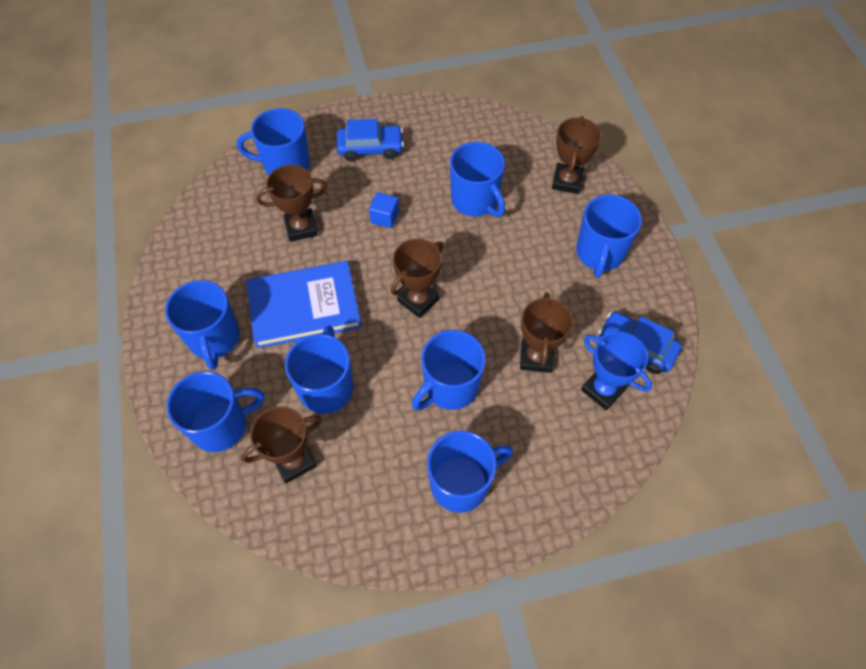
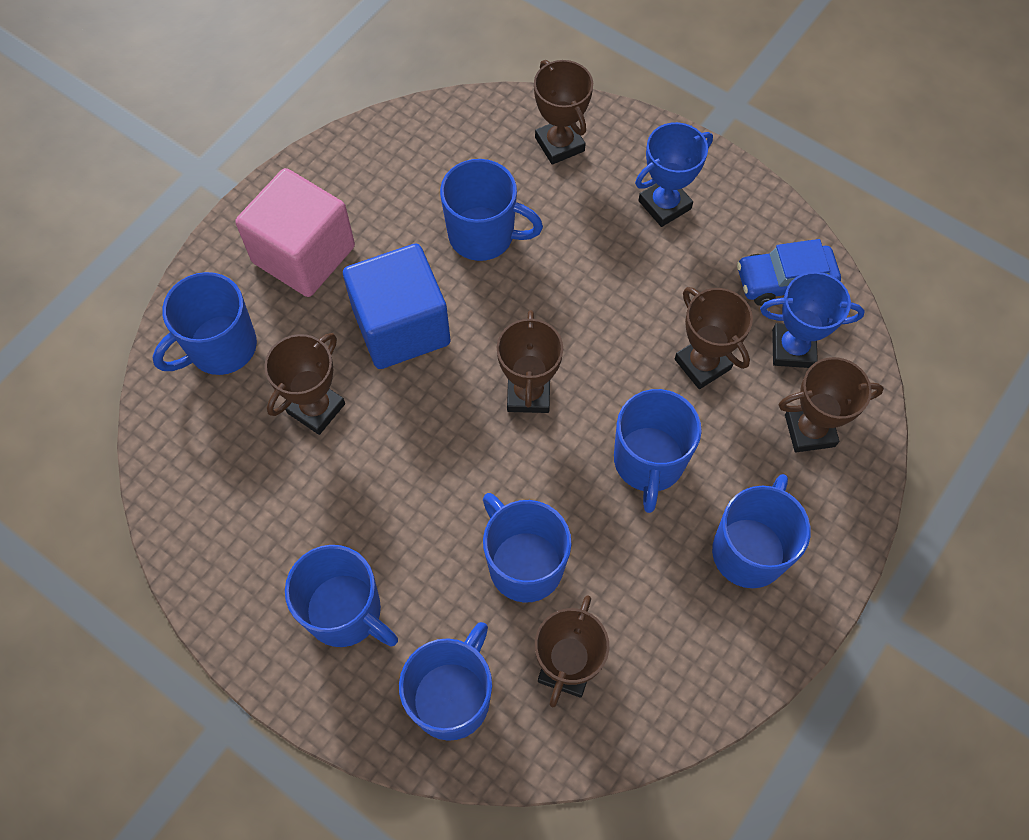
camera: 40 degrees left, 5 degrees up
blue book [246,261,362,348] -> none
blue car [337,119,404,162] -> pink cube [235,168,355,297]
blue cube [369,192,399,228] -> blue cube [343,244,451,369], size x2.38
blue mug [576,194,642,278] -> blue trophy [635,122,713,227]
none -> brown trophy [778,357,884,452]

